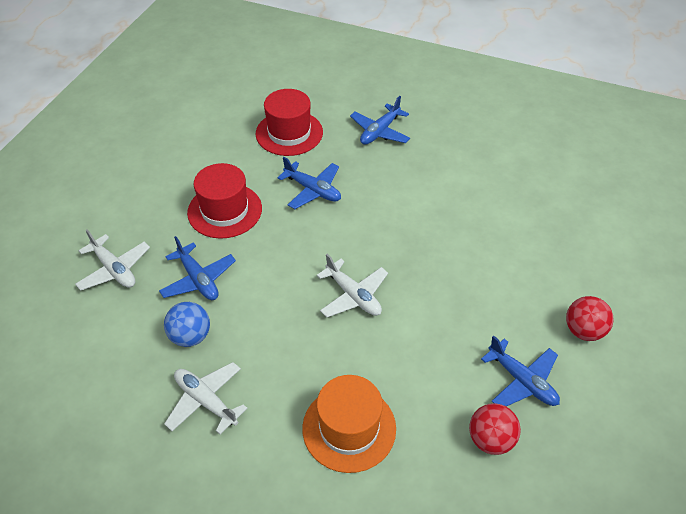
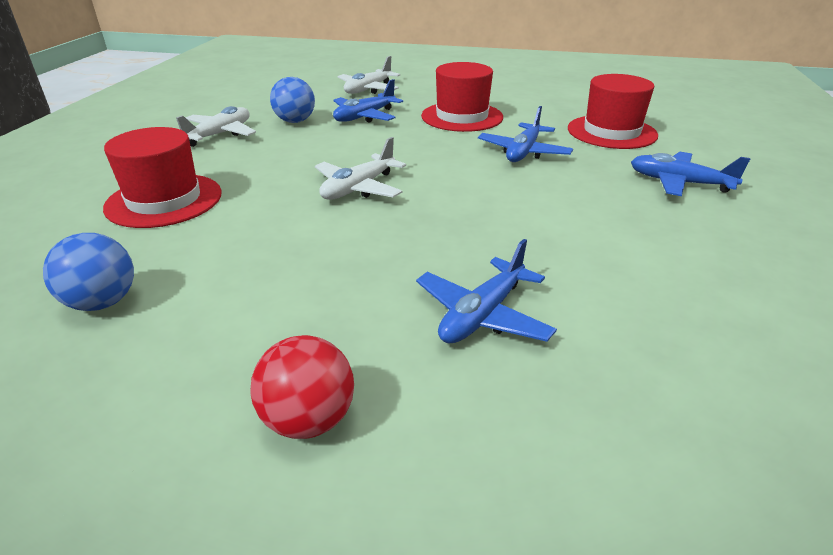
camera: 80 degrees right, 15 degrees down
orange hat [302,375,396,473] -> red hat [103,127,222,228]
red ball [469,403,521,455] -> blue ball [43,233,134,311]
blue plane [481,336,560,406] -> blue plane moved to [416,239,557,344]

